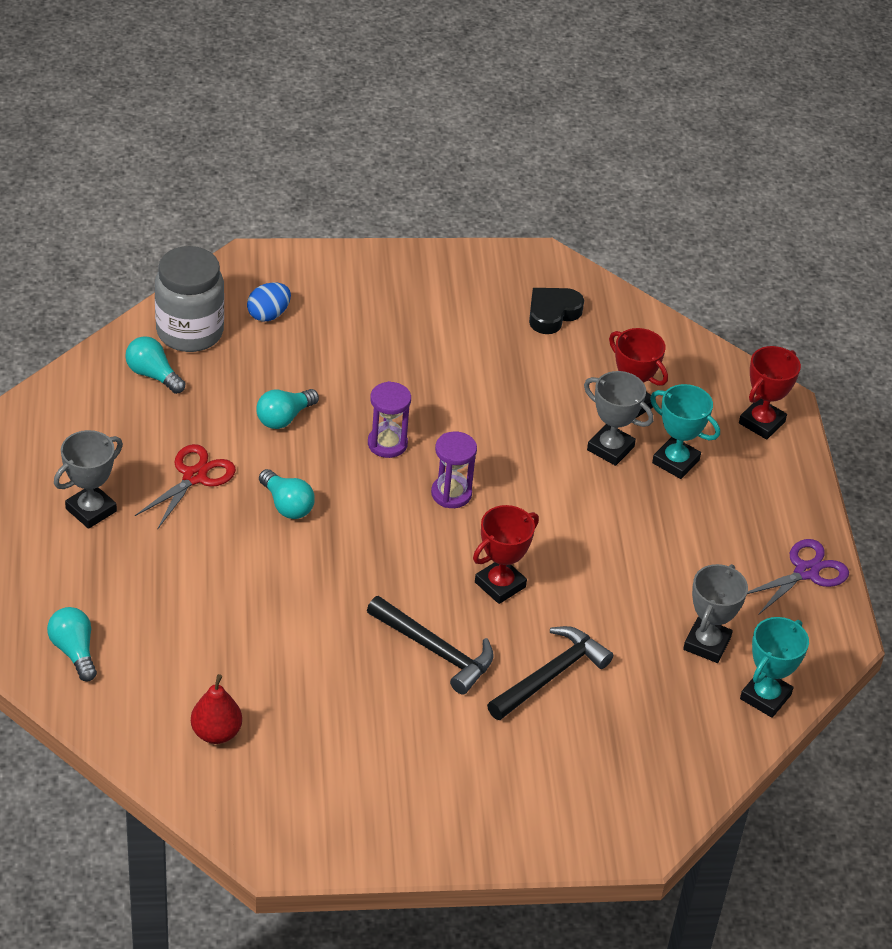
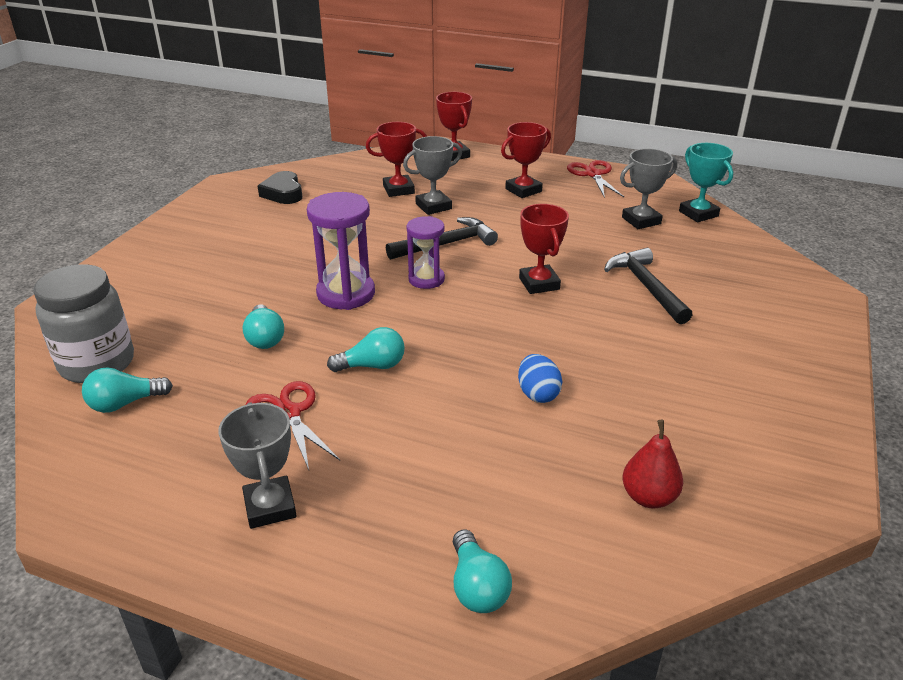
camera: 60 degrees left, 10 degrees down
turquoise light bulb [47,607,97,681] -> turquoise light bulb turned 105 degrees counterclockwise [453,529,512,613]
blue egg [247,282,291,321] -> blue egg moved to [518,354,562,403]
black hammer [367,596,494,695] -> black hammer moved to [386,217,498,260]
purple hourglass [368,381,411,458] -> purple hourglass [307,192,375,310], size x1.56
turquoise trophy [650,384,720,479] -> none
grey trophy [683,564,748,663] -> grey trophy turned 75 degrees counterclockwise [620,149,677,229]
purple scissors [747,539,849,615] -> red scissors [567,160,624,198]
none -> red trophy [501,122,551,198]

